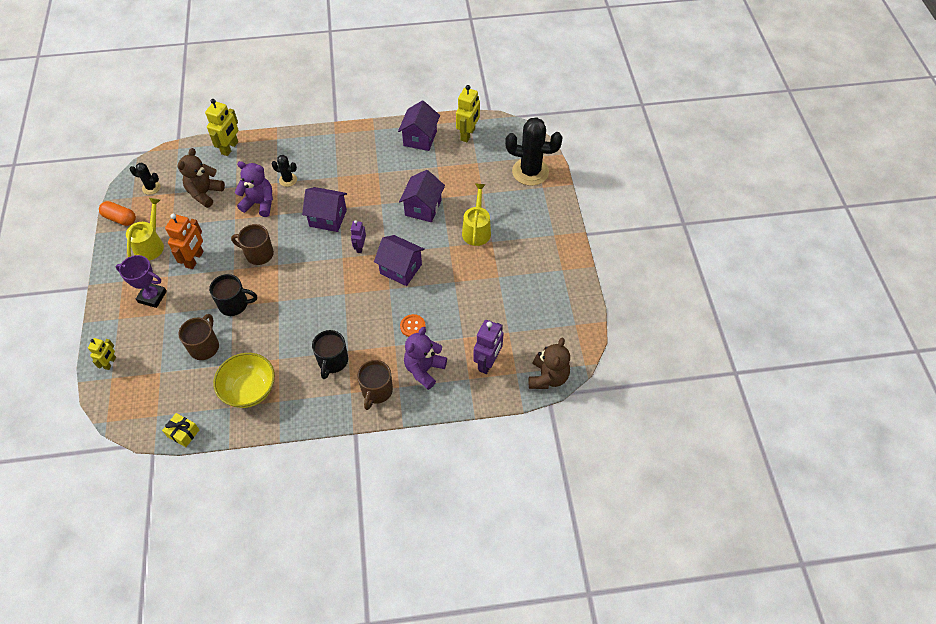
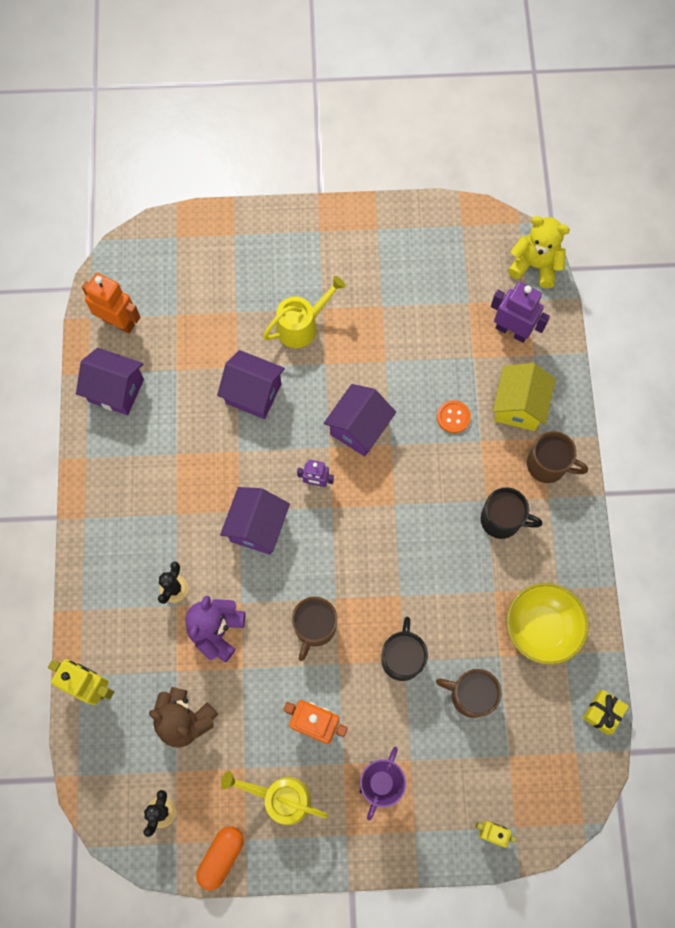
camera: 85 degrees left, 15 degrees up
purple teddy bear [404,327,447,390] -> yellow house [493,363,556,431]
yellow robot [456,85,480,142] -> orange robot [82,273,140,334]
yellow watering can [462,183,491,246] -> yellow watering can turned 135 degrees clockwise [263,276,346,348]
black cactus [505,117,563,186] -> none
brown teddy bear [529,338,570,389] -> yellow teddy bear [508,216,570,288]

